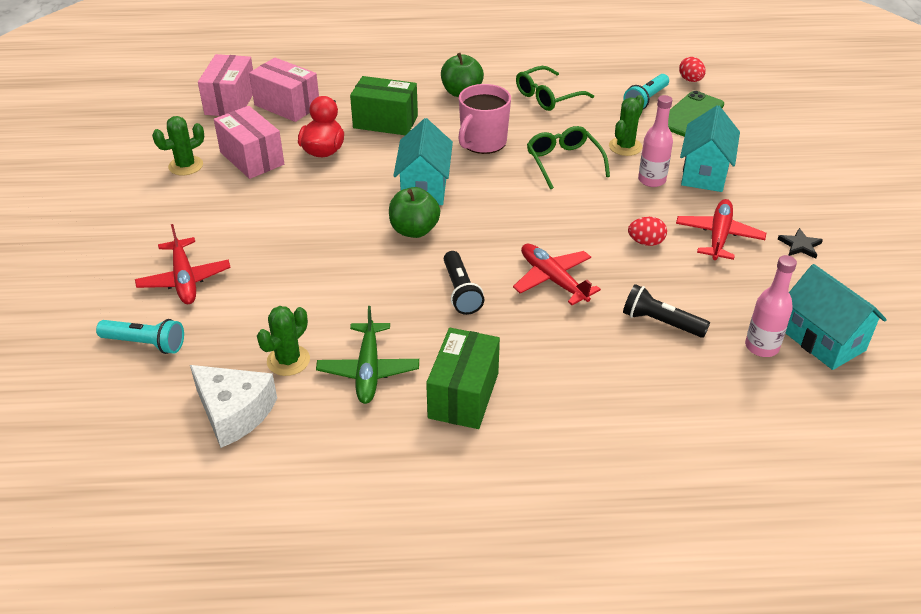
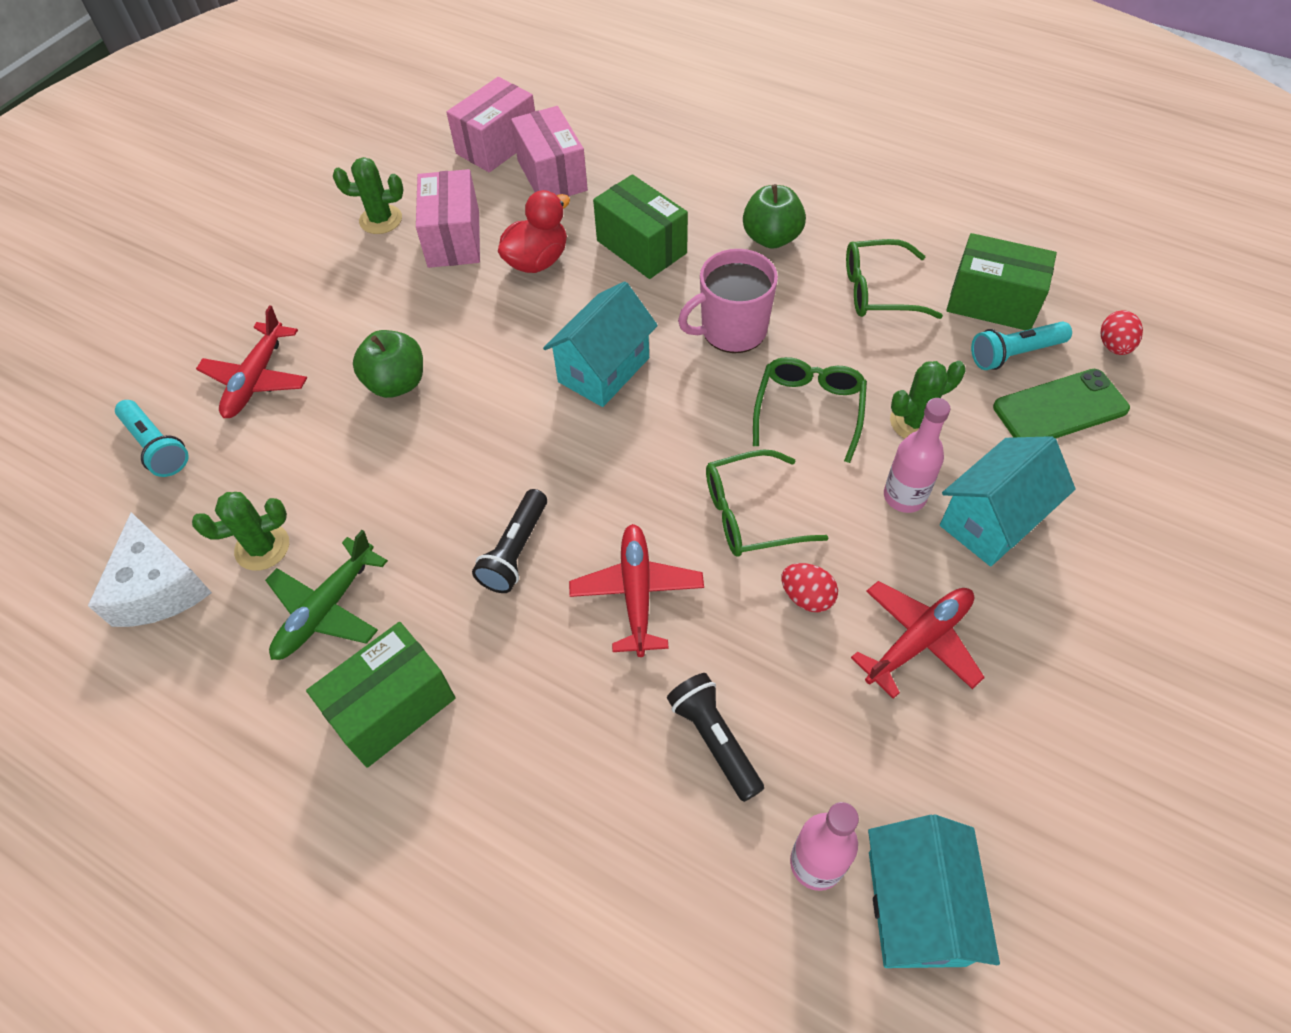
camera: 35 degrees right, 15 degrees up
green apple [389,187,440,238] -> green apple moved to [353,330,423,398]
black star [778,228,823,259] -> none
none -> green glasses [706,449,829,556]
none -> green box [946,233,1057,330]

